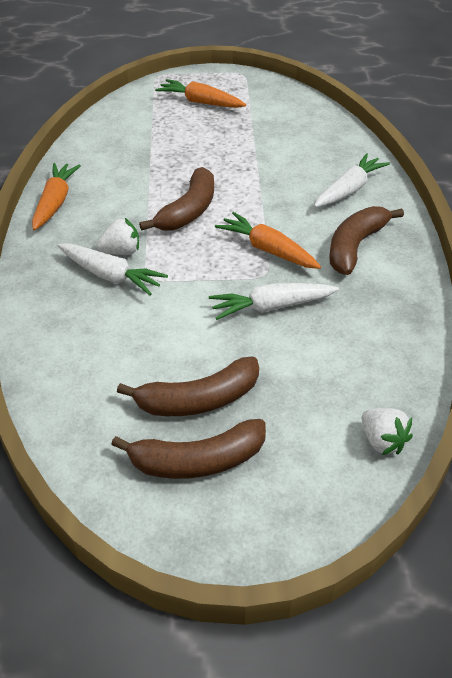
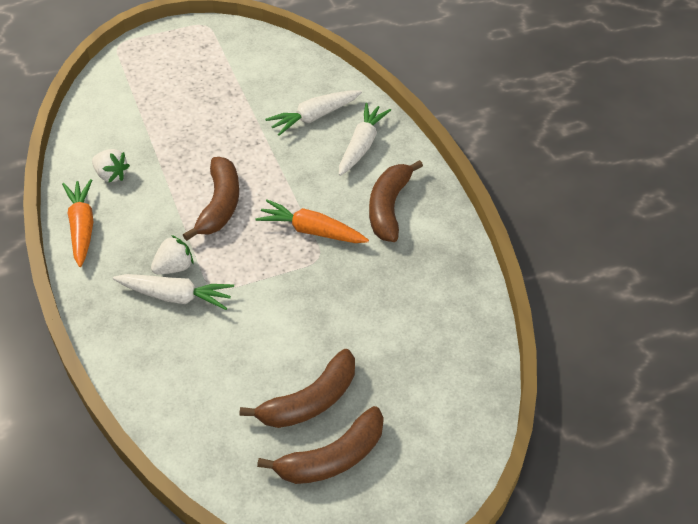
camera: 20 degrees left, 5 degrees up
orange carrot [155,79,246,108] -> none
white carrot [209,283,339,320] -> white carrot moved to [265,90,362,136]
white strawberry [361,408,413,455] -> white strawberry moved to [92,149,130,182]

